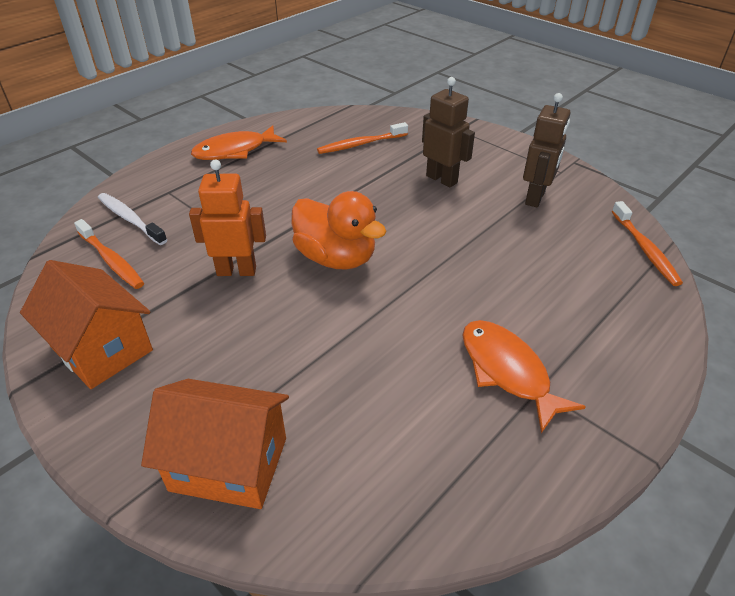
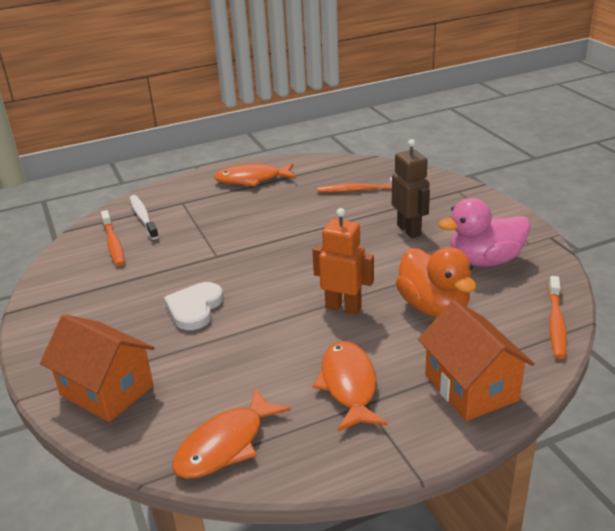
camera: 25 degrees right, 10 degrees down
orange house [20,260,153,389] -> orange house moved to [418,300,534,421]
orange robot [189,159,266,276] -> orange robot moved to [313,208,374,315]
orange duck [291,191,387,270] -> orange duck moved to [396,247,476,317]
brown robot [523,93,570,207] -> pink duck [438,198,531,267]
none -> white heart [164,282,223,330]
none -> orange fish [172,387,291,479]

